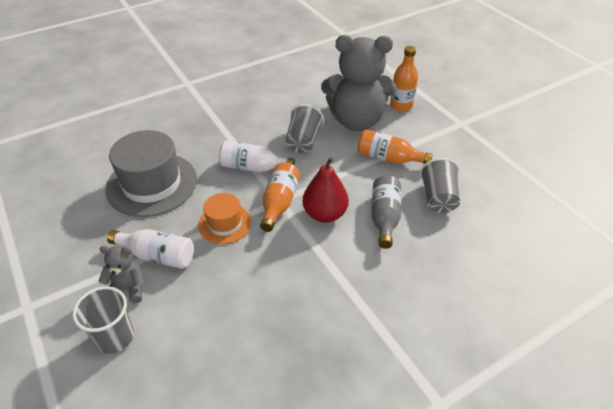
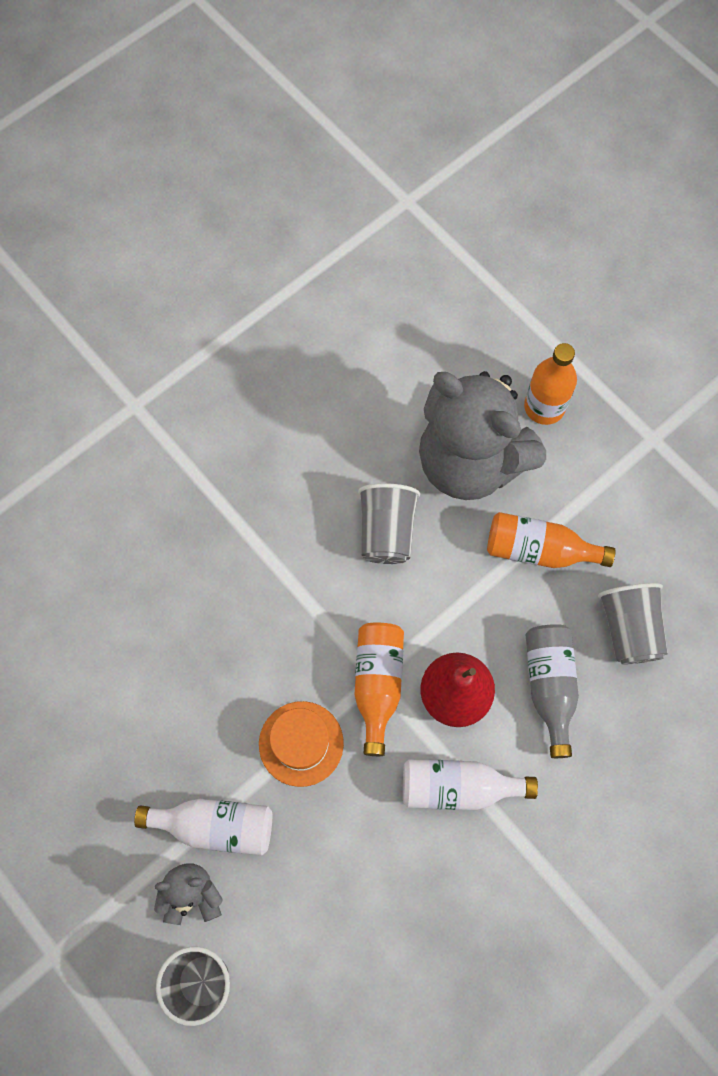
camera: 10 degrees left, 25 degrees up
grey hat [105,130,197,217] -> none
white bottle [219,141,295,172] -> white bottle moved to [403,759,538,810]
grey teddy bear [321,35,397,131] -> grey teddy bear turned 45 degrees clockwise [419,371,546,500]

